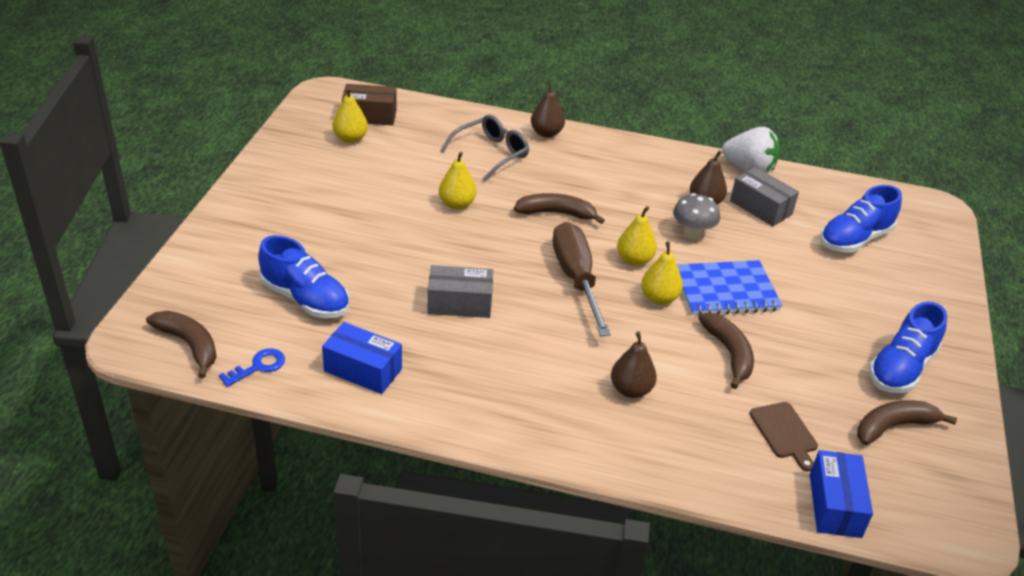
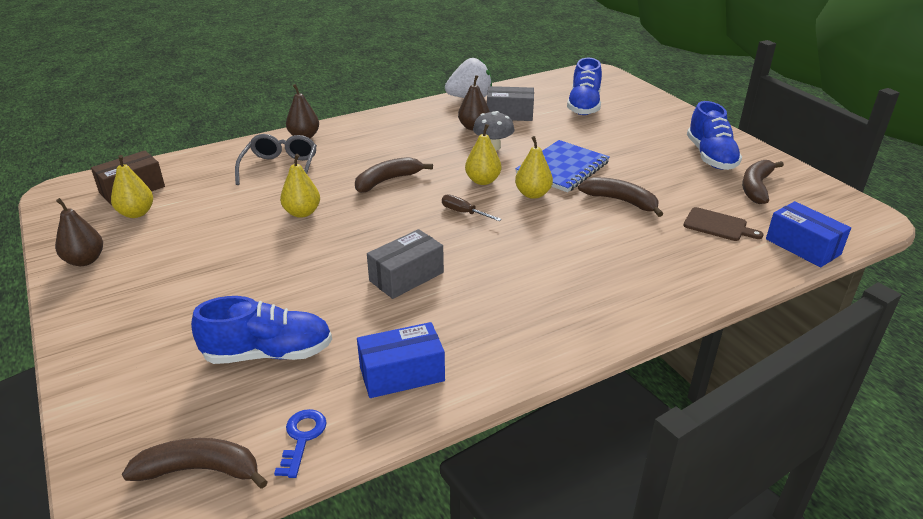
camera: 40 degrees left, 5 degrees down
brown screwdriver [552,222,611,336] -> brown screwdriver [442,194,502,221], size x0.45
brown pear [611,332,657,398] -> brown pear moved to [55,198,103,266]

